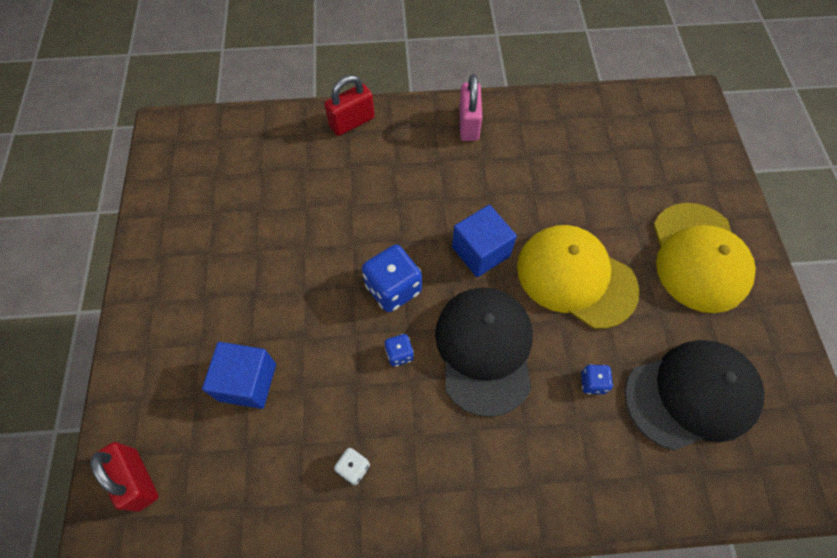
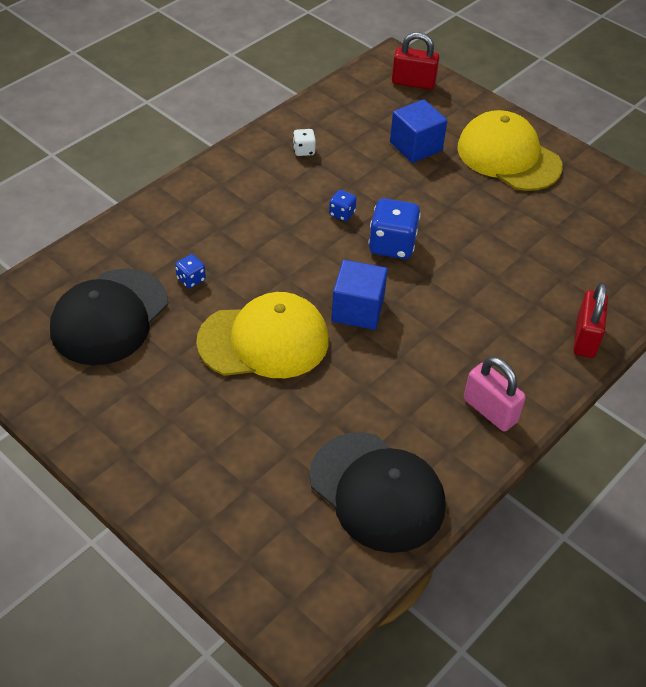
camera: 135 degrees right, 15 degrees down
black cap [435,287,533,417] -> black cap moved to [309,432,445,553]
yellow cap [653,203,756,313] -> yellow cap moved to [457,110,563,191]

